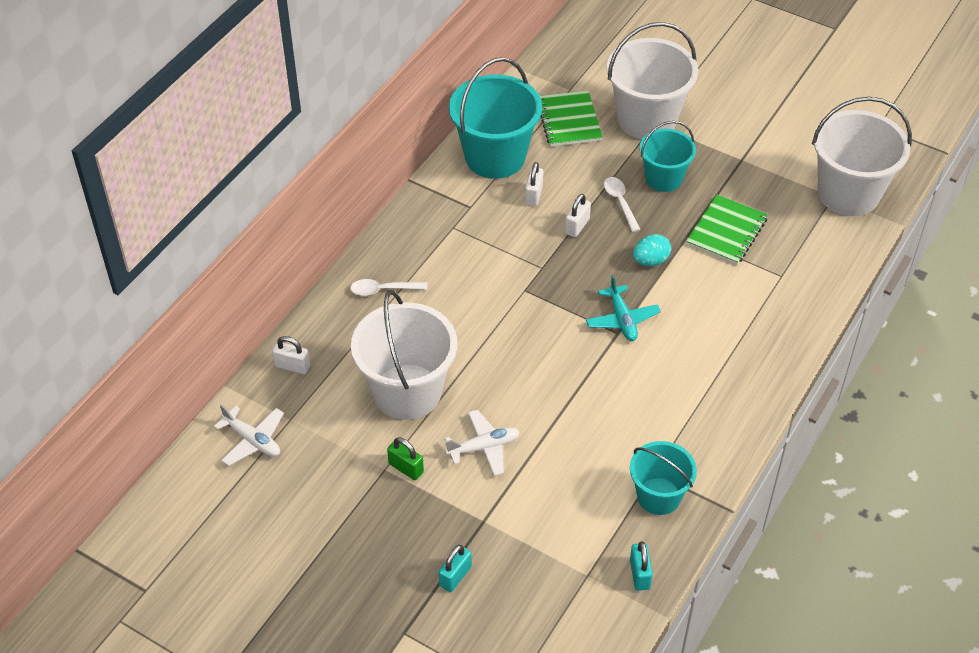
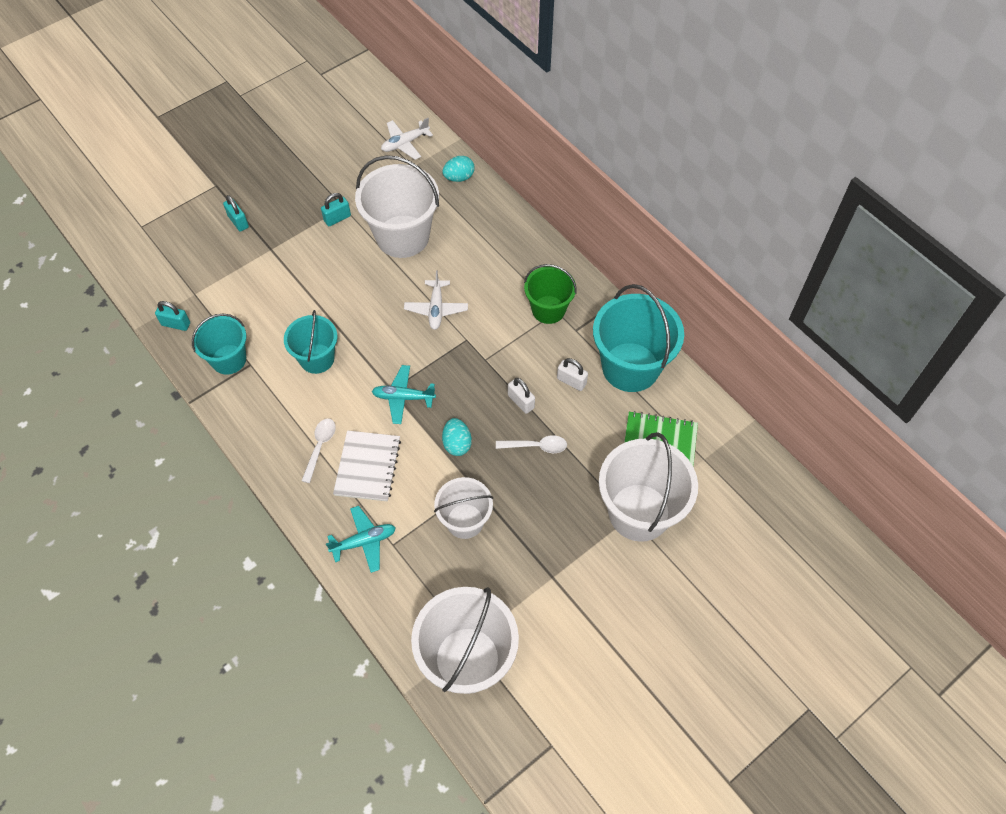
camera: 110 degrees right, 10 degrees up
white padlock [272,336,310,374] -> turquoise egg [442,156,474,182]
white spoon [350,279,428,296] -> white spoon moved to [301,419,336,483]
green padlock [387,437,424,480] -> turquoise padlock [321,193,351,226]
white plane [444,410,520,476] -> white plane moved to [404,270,468,330]
turquoise bucket [639,121,696,192] -> turquoise bucket moved to [284,310,337,374]
green notebook [686,195,768,265] -> white bucket [434,477,493,539]
none -> turquoise plane [326,506,396,573]
none -> white notebook [333,430,401,502]
none -> green bucket [524,264,577,324]

